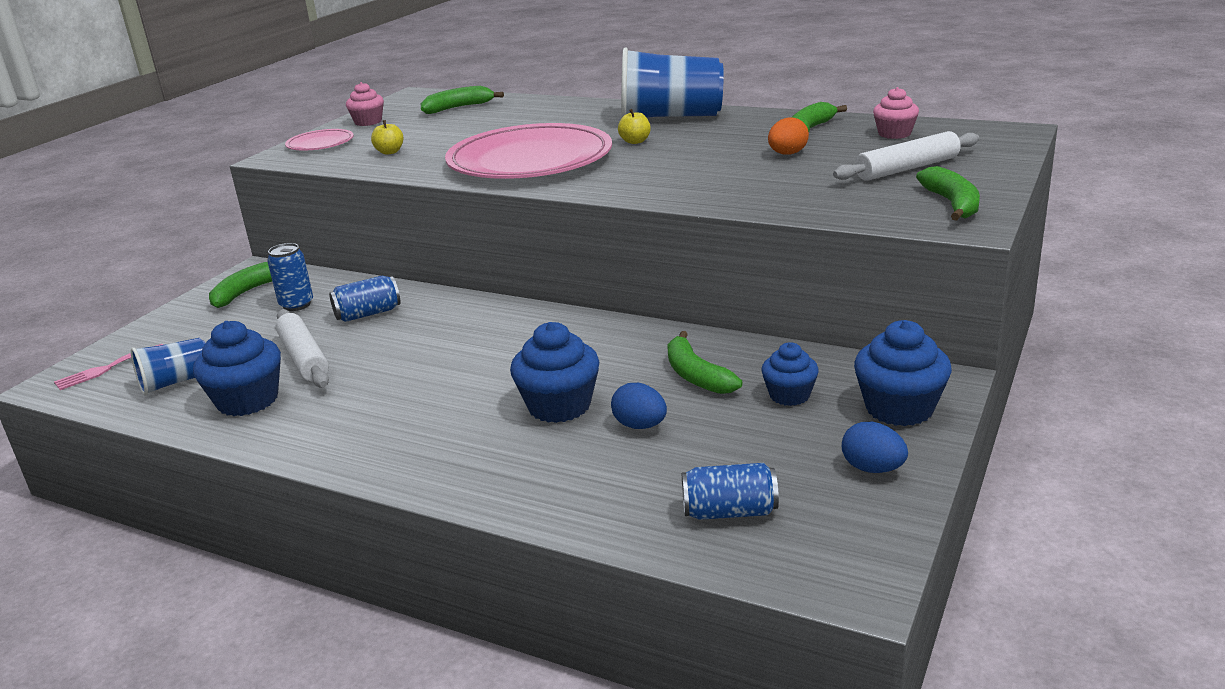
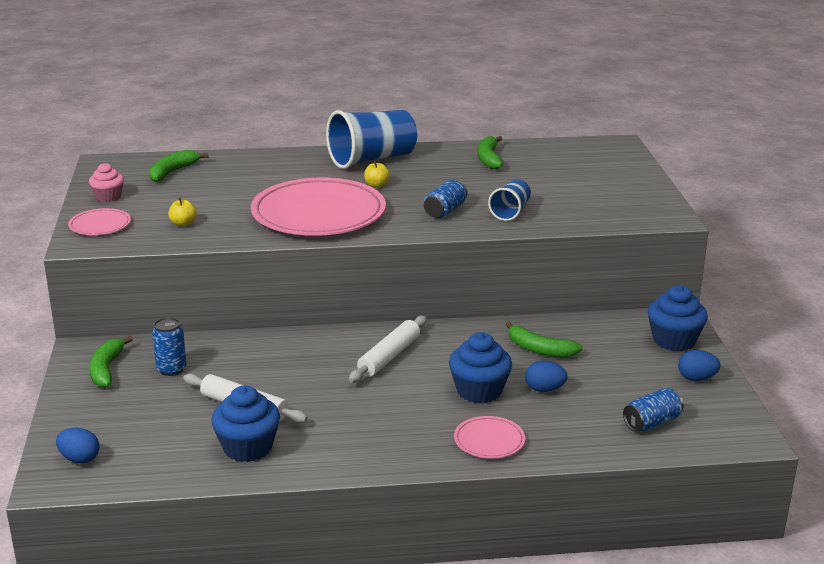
camera: 35 degrees left, 0 degrees up
pink fork [54,344,163,390] -> blue egg [56,428,100,464]
blue cup [131,338,205,396] -> blue cup moved to [488,179,531,221]
blue can [329,276,401,322] -> blue can moved to [424,180,468,218]
blue cupcake [761,342,819,406] -> none
orange egg [768,117,809,155] -> none
white rolling pin [833,131,979,181] -> white rolling pin moved to [349,316,427,383]
pink cupcake [873,87,919,139] -> none
green banana [916,166,980,221] -> none
none -> pink plate [454,416,525,459]

